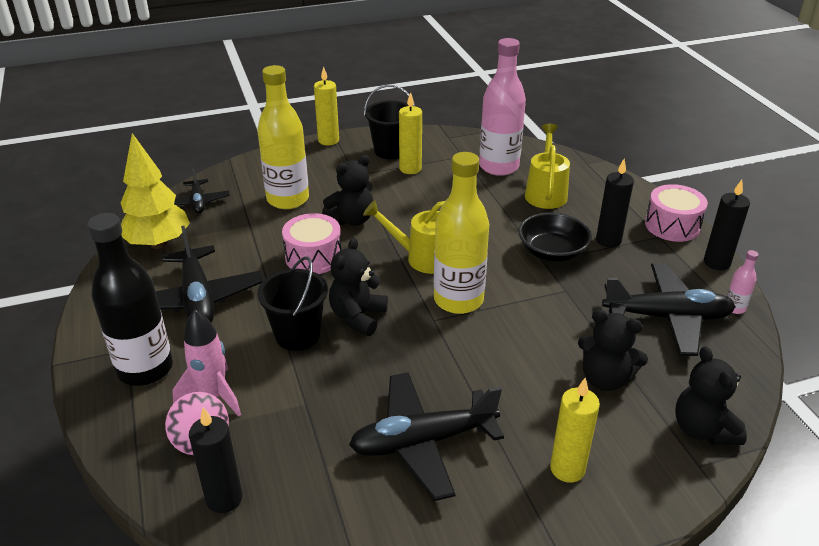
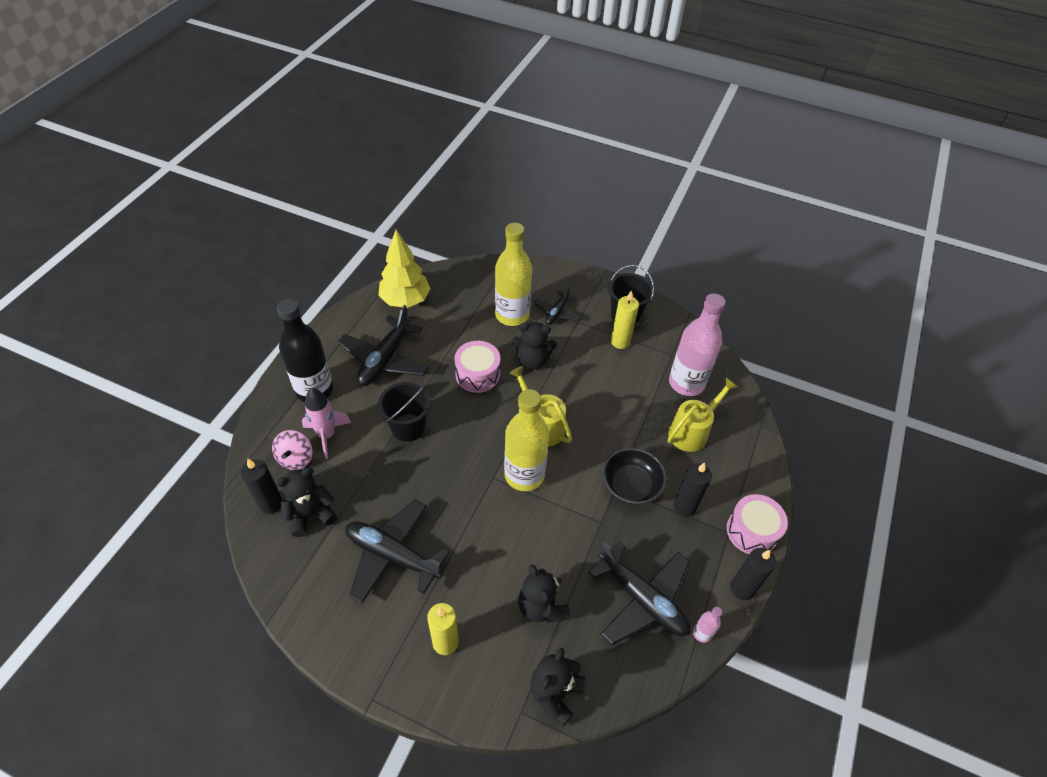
camera: 40 degrees right, 15 degrees up
black plane [174,168,230,213] -> black plane moved to [533,285,582,325]
yellow candle [314,66,339,146] -> none
black teddy bear [329,238,388,336] -> black teddy bear moved to [276,467,337,537]

